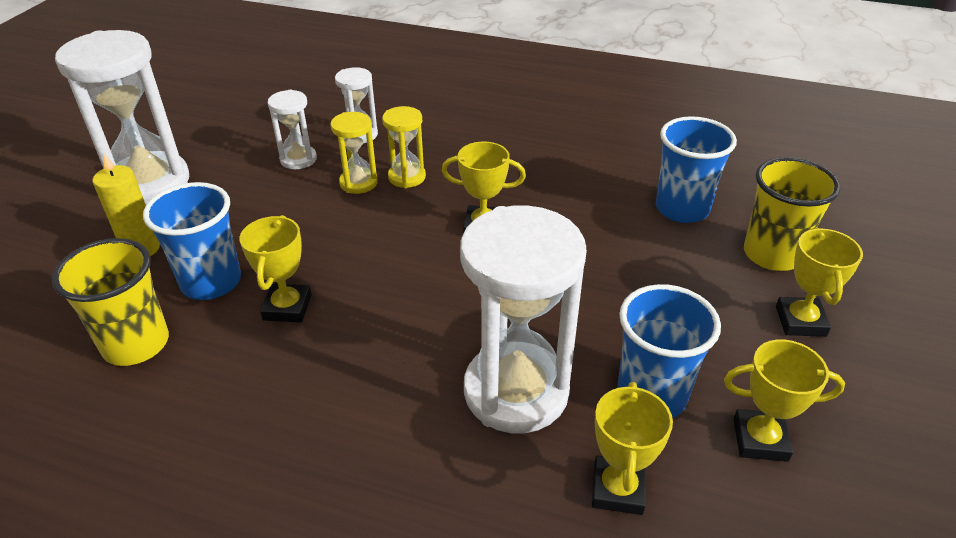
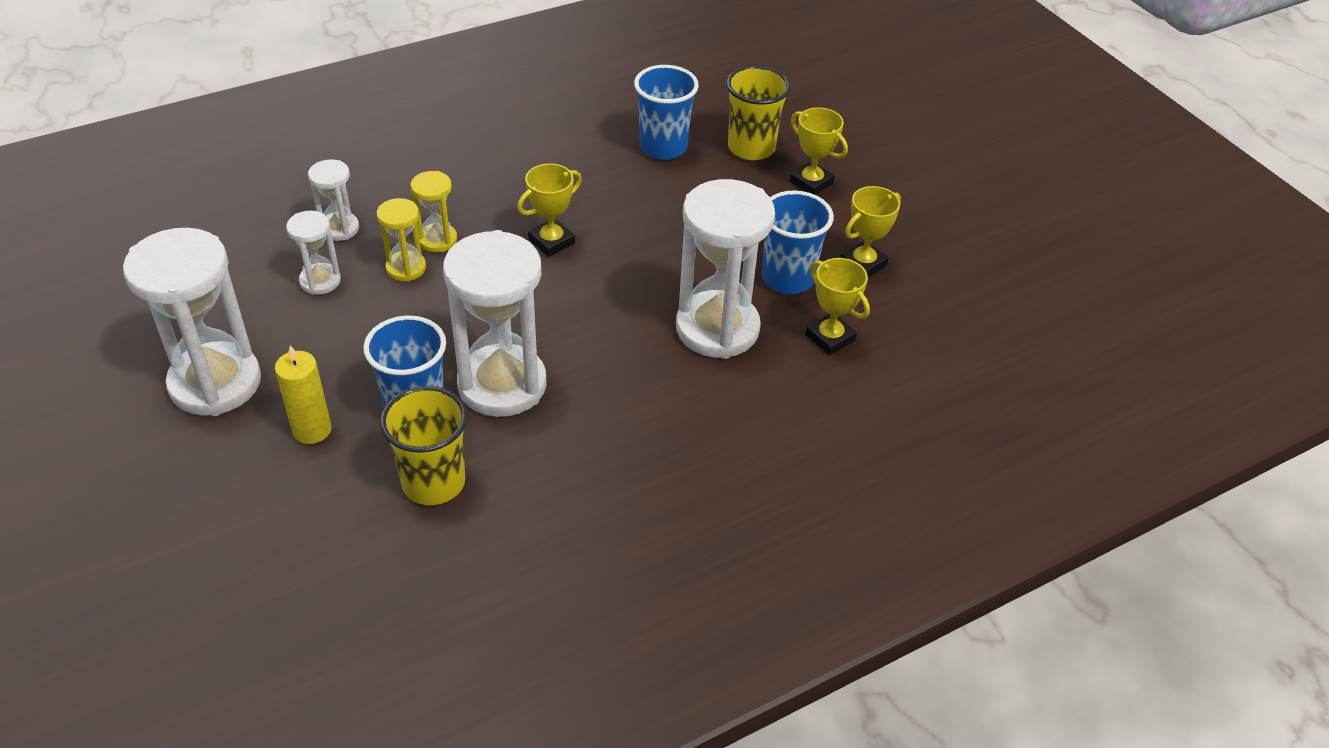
camera: 50 degrees left, 5 degrees up
yellow trophy [239,215,312,323] -> white hourglass [443,230,547,417]

